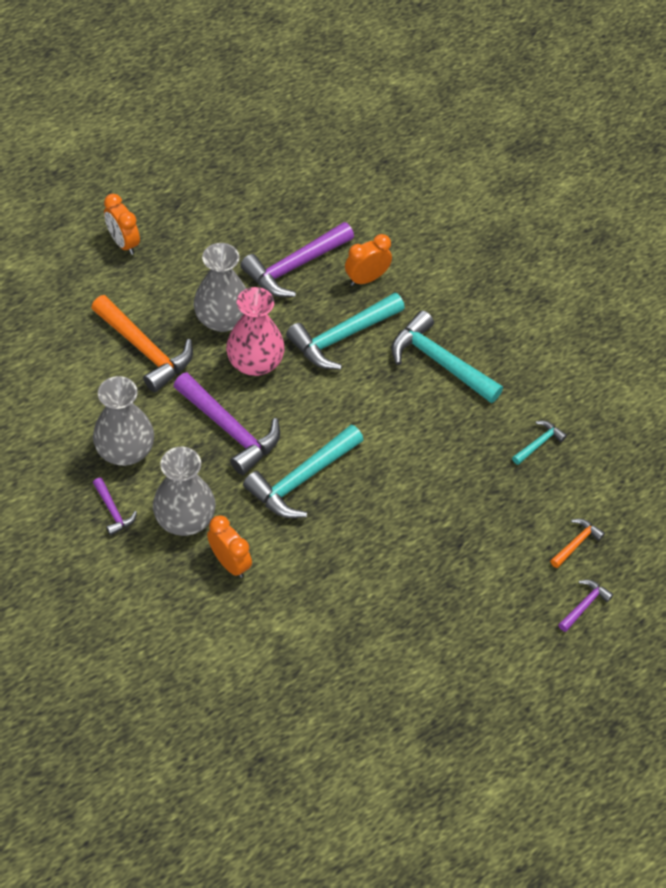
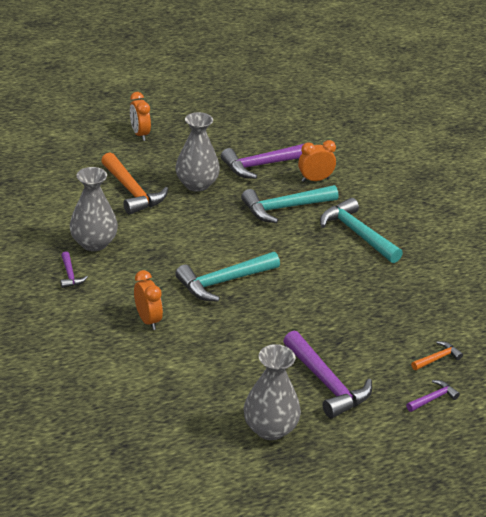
camera: 15 degrees right, 20 degrees down
grey vase [153,447,216,536] -> grey vase moved to [243,344,301,440]
purple hammer [174,372,280,475] -> purple hammer moved to [283,331,372,418]
pink vase [226,287,285,376] -> none
turquoise hammer [512,421,567,465] -> none

